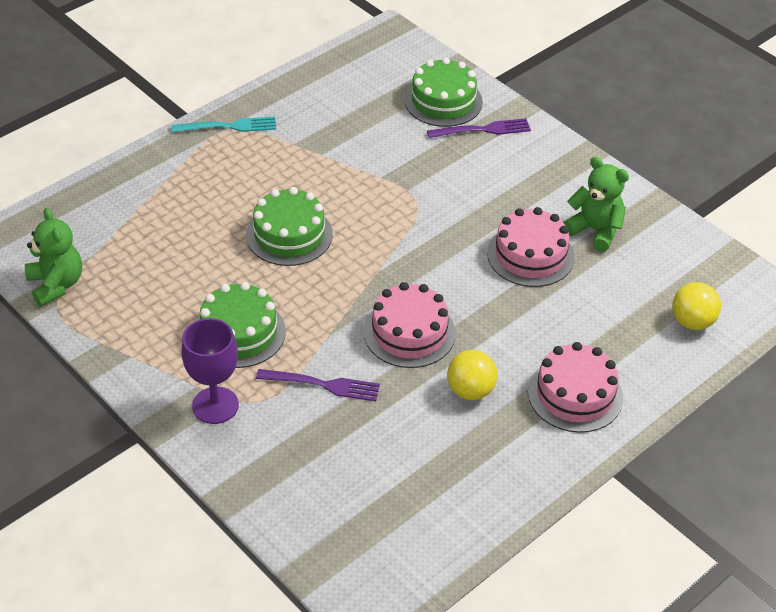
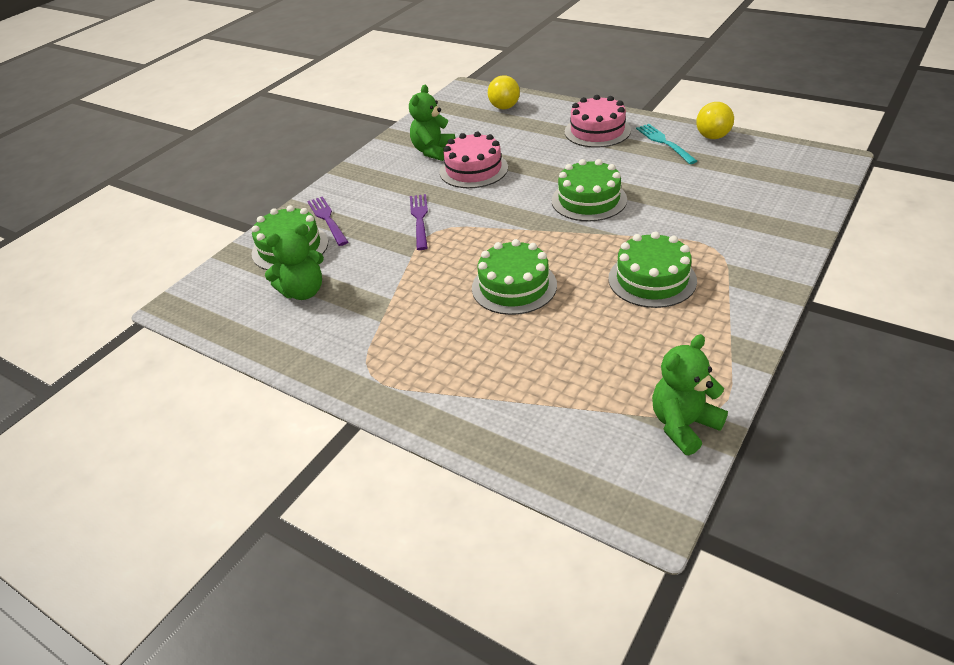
camera: 100 degrees left, 5 degrees down
turquoise fork [171,116,276,133] -> turquoise fork moved to [636,124,697,164]
purple goblet [181,318,239,424] -> none
purple fork [256,369,380,401] -> purple fork moved to [410,194,428,250]
pink cake [364,282,456,368] -> green cake [552,159,627,221]
yellow ball [447,350,497,400] -> yellow ball moved to [696,102,734,139]
none -> green teddy bear [265,223,324,300]

